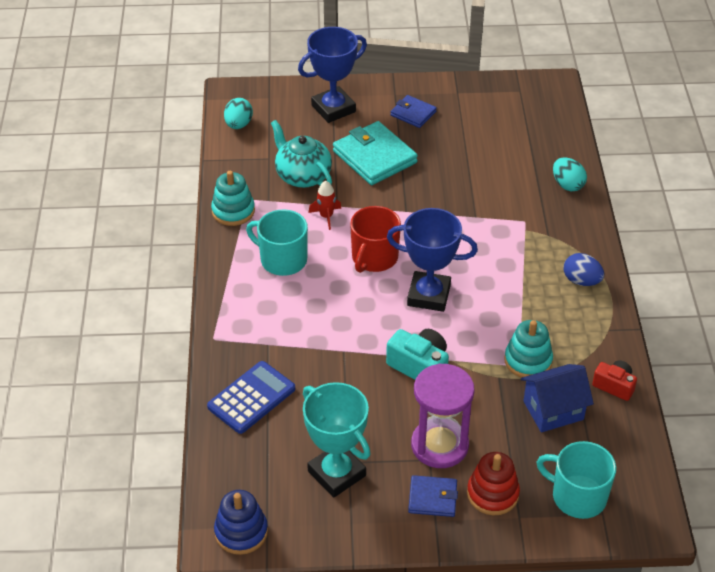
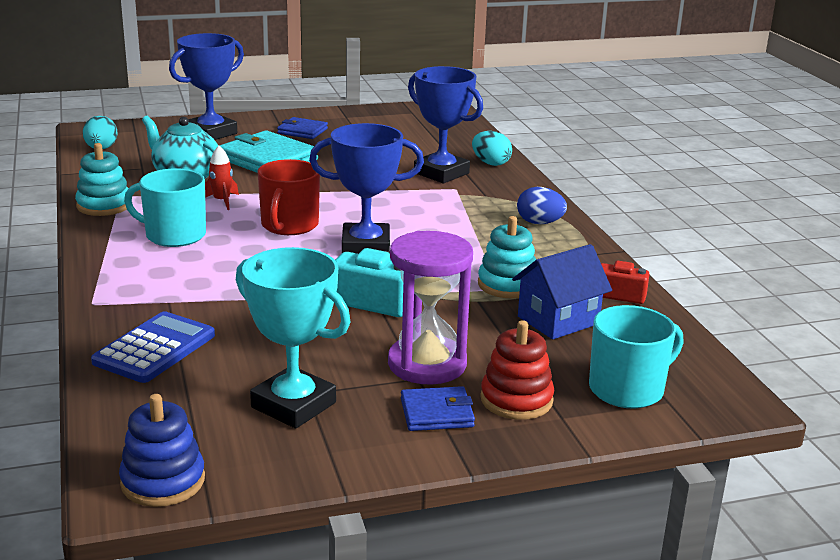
camera: 15 degrees left, 20 degrees down
turquoise mug [537,441,616,519] -> turquoise mug turned 135 degrees clockwise [589,305,684,409]
none -> blue trophy [408,66,483,183]

